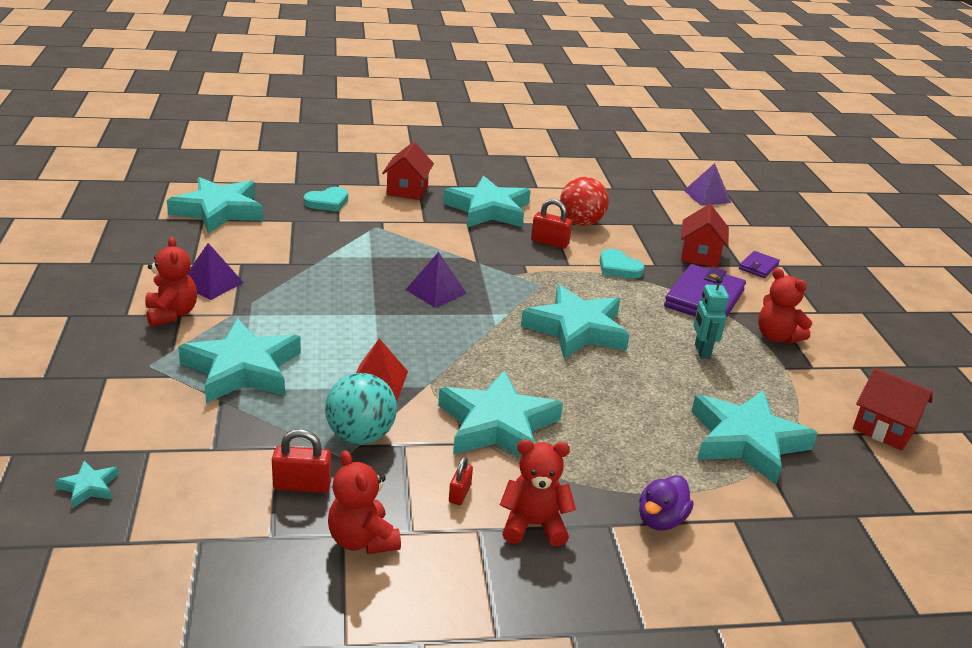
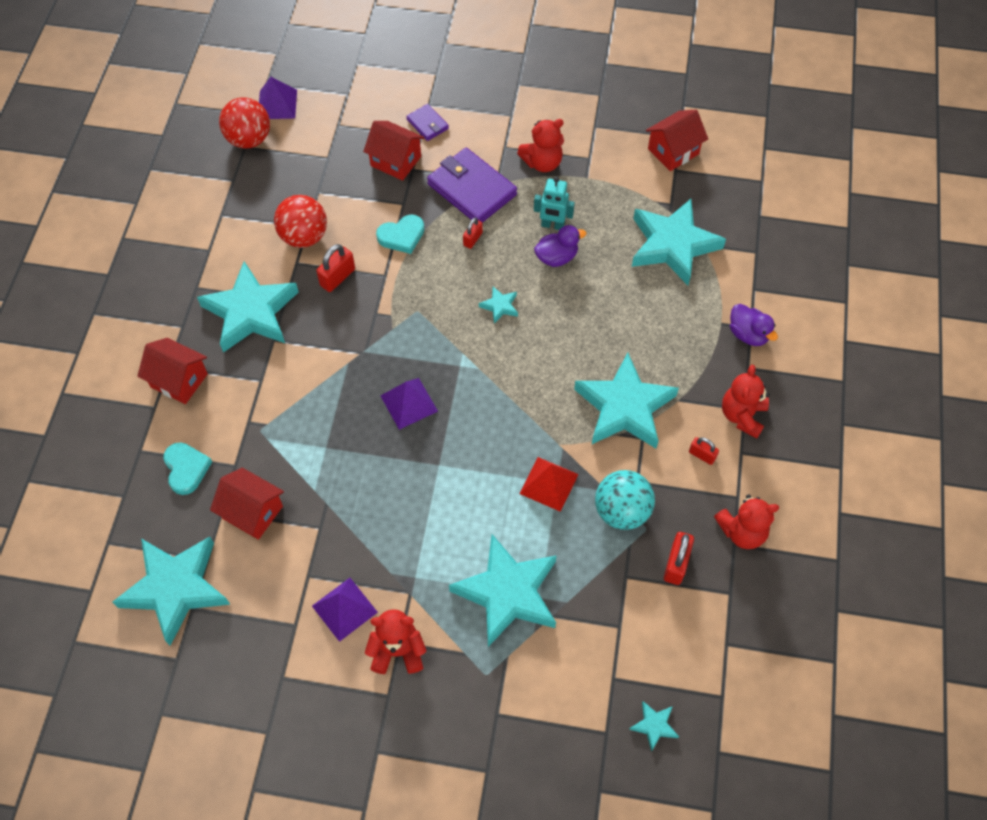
camera: 70 degrees left, 30 degrees up
turquoise star [521,285,630,359] -> turquoise star [479,286,518,324], size x0.41
none -> red house [210,468,284,540]
none -> red ball [219,97,270,149]
none -> red padlock [463,218,483,249]
none -> purple duck [534,225,586,267]

